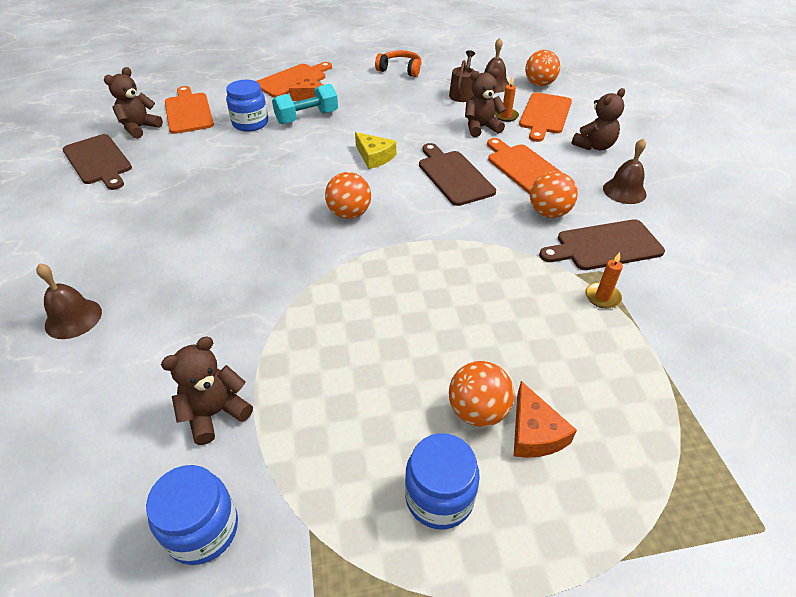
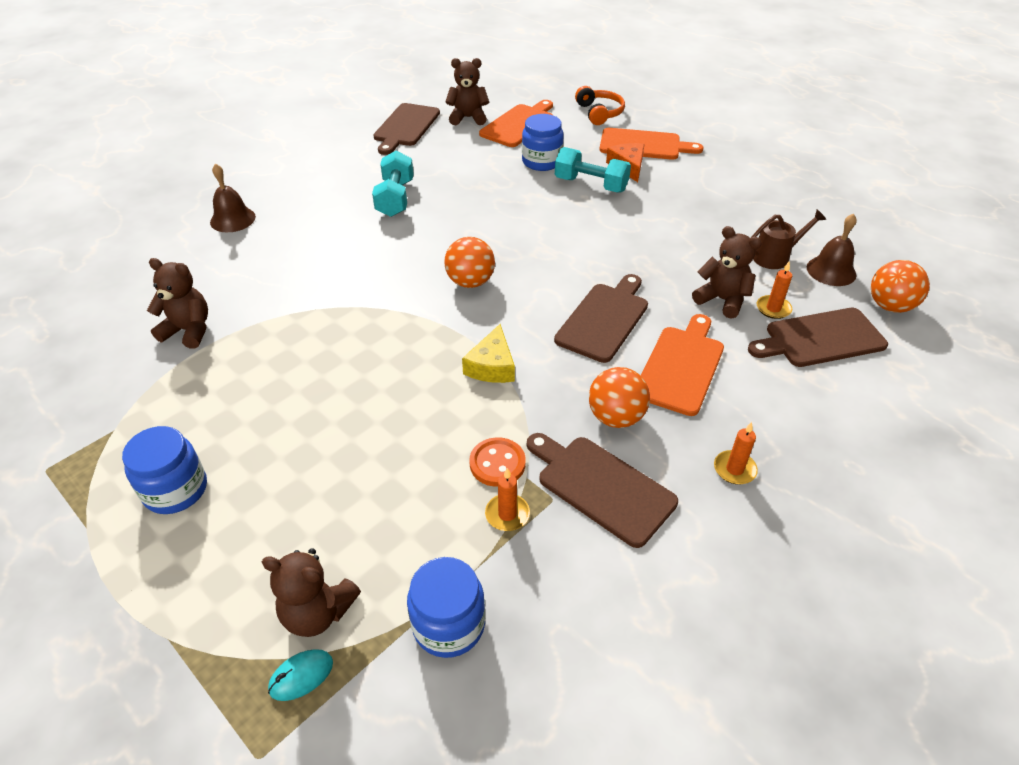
camera: 55 degrees right, 0 degrees up
blue jar [146,465,238,565] -> blue jar moved to [407,557,485,658]
yellow cheese [355,132,396,169] -> yellow cheese moved to [462,324,515,383]
orange headphones [375,50,422,77] -> orange headphones moved to [575,86,625,125]
orange ball [449,361,515,427] -> none
orange cheese [514,381,577,458] -> none
orange cutting board [519,92,572,142] -> brown cutting board [748,308,888,367]
brown teddy bear [571,88,625,150] -> brown teddy bear moved to [262,548,361,637]
brown bell [603,138,647,204] -> orange candle [714,422,758,485]
none -> turquoise mouse [268,649,333,701]
none -> turquoise dumbbell [372,151,414,217]
none -> orange button [469,437,526,487]

